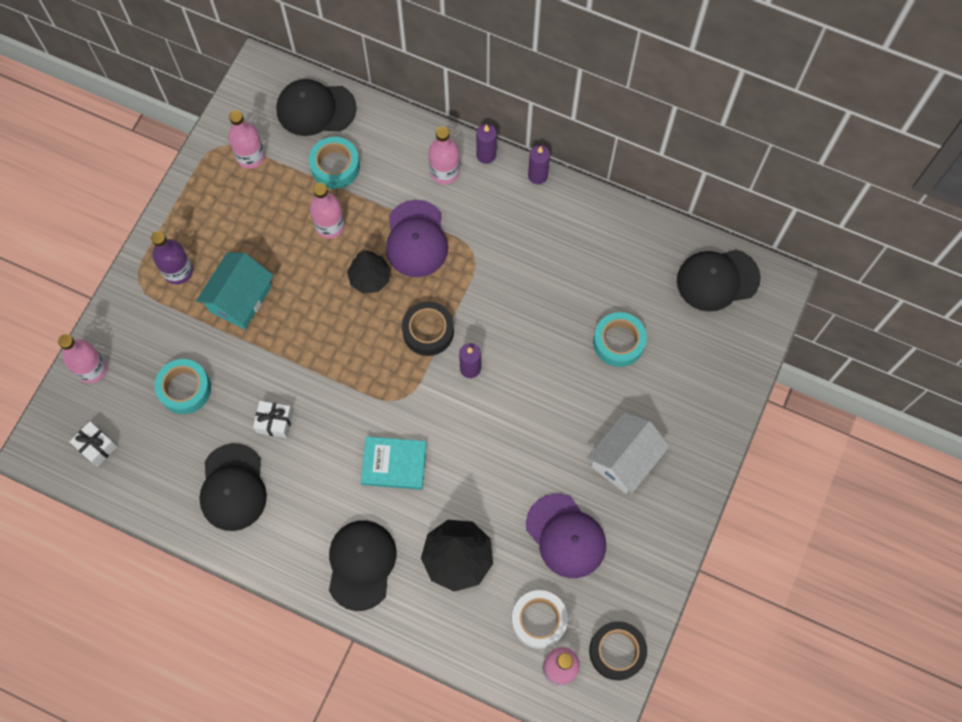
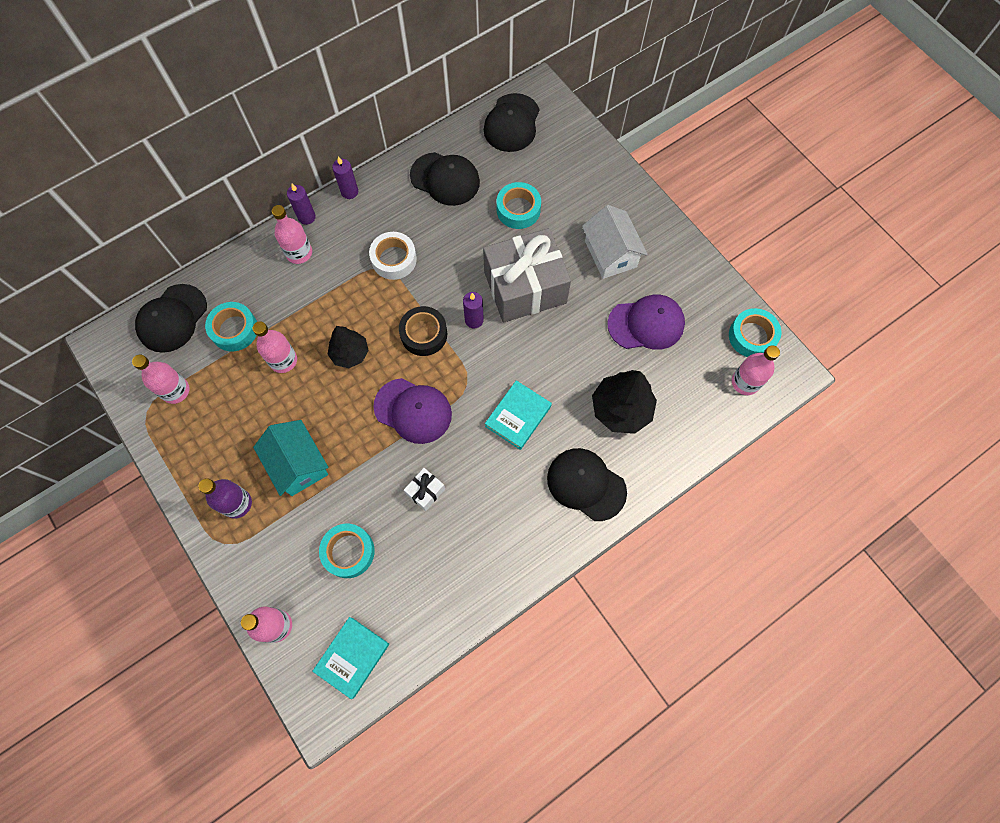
camera: 60 degrees left, 0 degrees up
white gift [69,421,118,467] -> turquoise book [312,617,389,699]
black cap [199,443,267,531] -> black cap moved to [410,152,480,206]
purple cap [386,200,448,277] -> purple cap moved to [373,378,452,444]
white tape [511,590,568,649] -> white tape moved to [369,232,417,280]
black tape [589,621,647,680] -> turquoise tape [729,308,781,357]
none -> grey gift [483,228,571,323]

